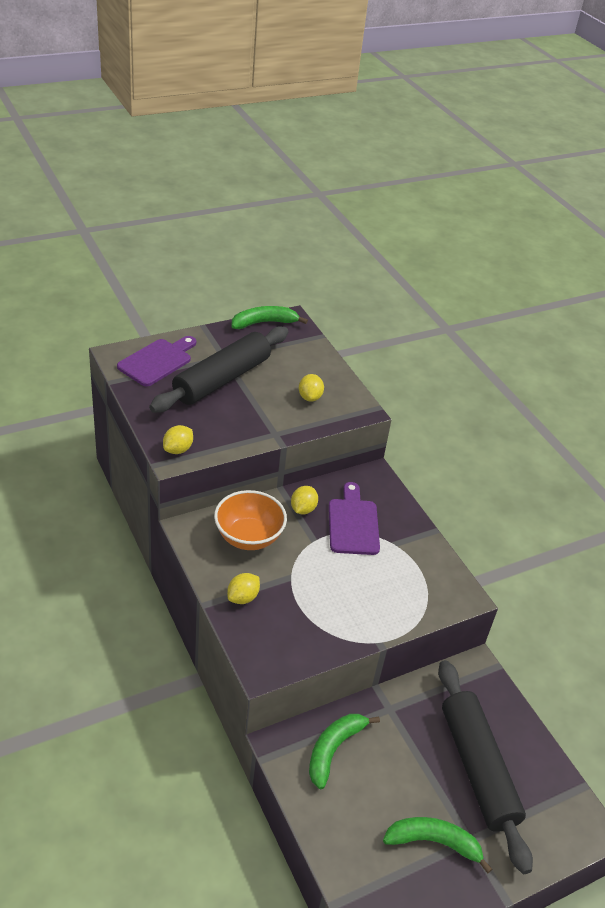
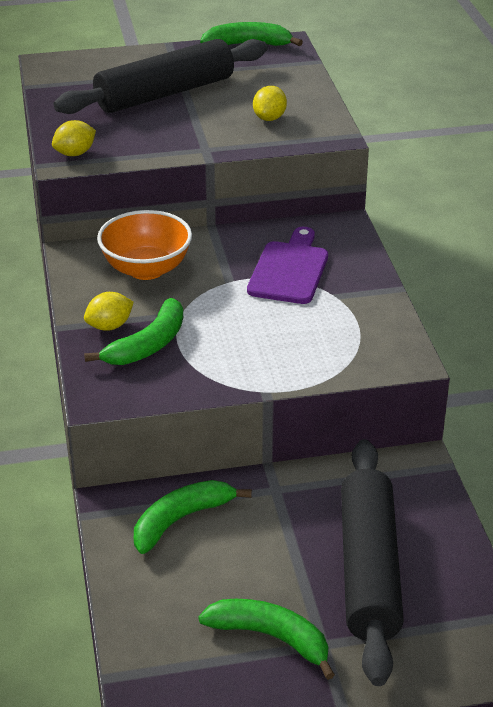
camera: 20 degrees right, 5 degrees down
purple cutting board [117,336,196,387] -> none
yellow lemon [291,486,318,514] -> none
none -> green banana [84,298,183,365]

